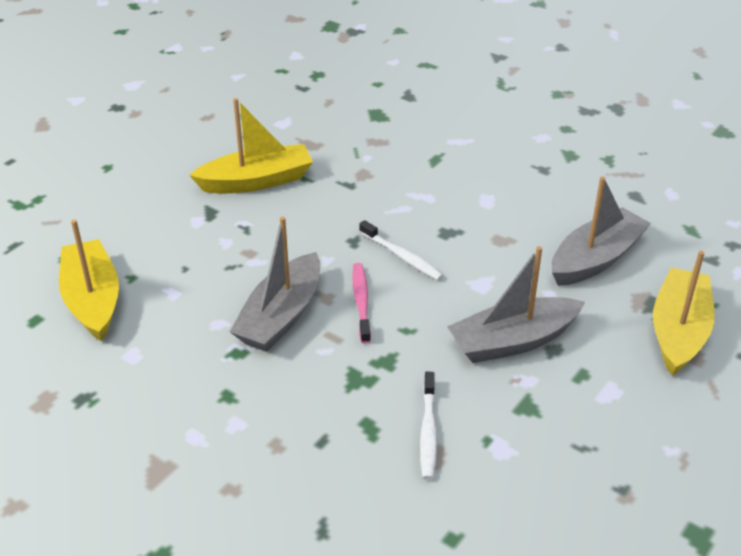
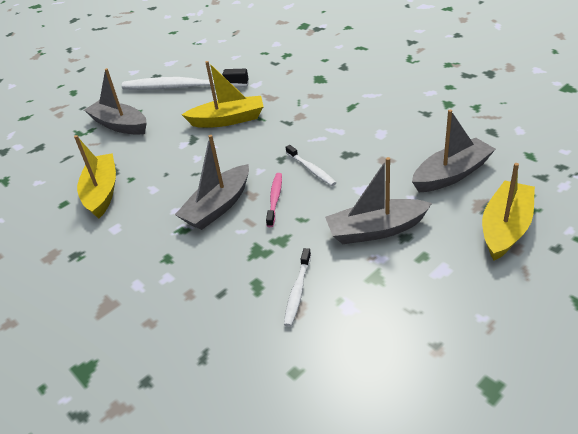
camera: 15 degrees right, 0 degrees up
none -> grey boat [84,68,147,135]
none -> white toothbrush [122,68,249,90]

